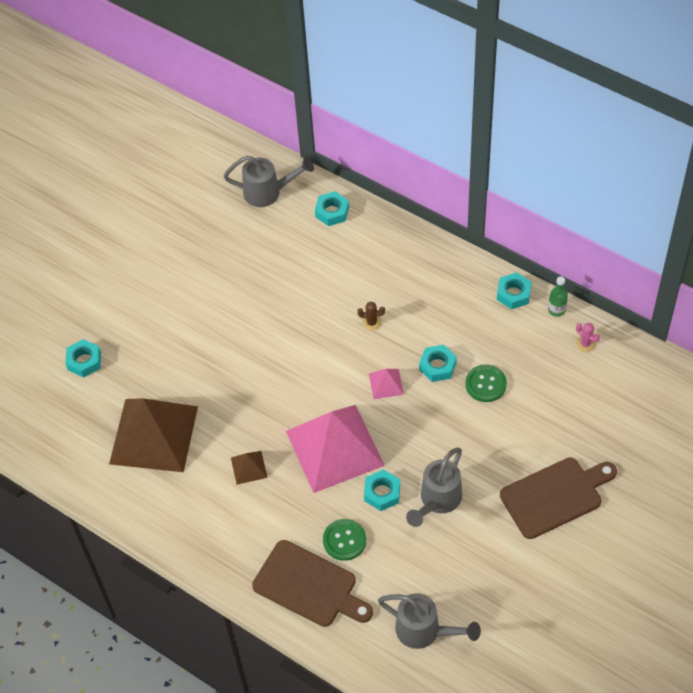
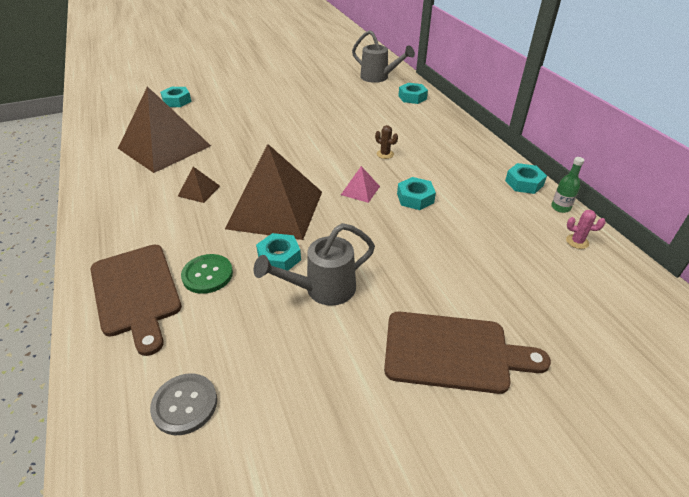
camera: 30 degrees right, 15 degrees down
pink pyramid [286,405,385,493] -> brown pyramid [225,144,322,240]
grey watering can [378,593,481,649] -> grey button [150,373,217,435]
green button [465,364,507,402] -> none
pink cactus [576,323,600,352] -> pink cactus turned 60 degrees counterclockwise [566,210,606,249]

